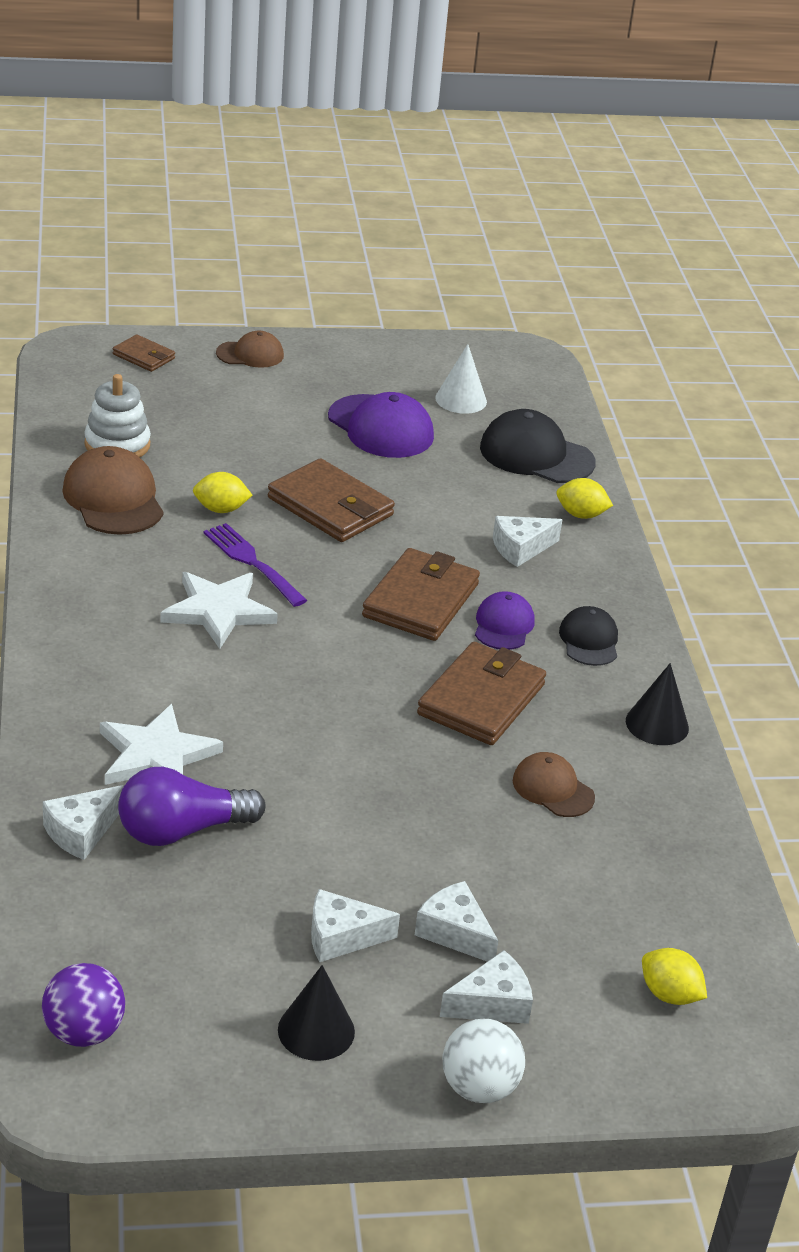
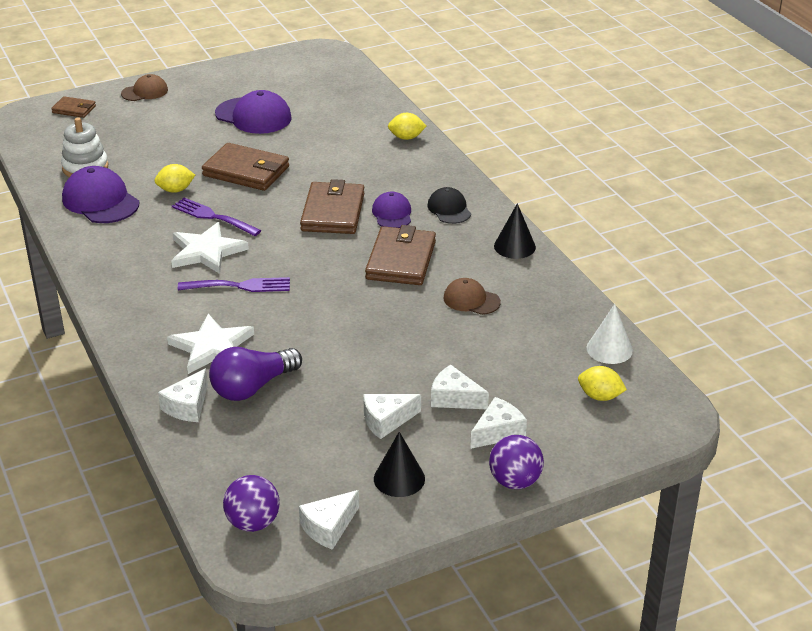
camera: 15 degrees left, 0 degrees up
brown cap [62,446,164,535] -> purple cap [62,166,139,223]
white cone [435,344,487,414] -> white cone moved to [586,304,633,364]
white ball [443,1019,525,1103] -> purple ball [489,435,544,489]
black cap [480,409,596,483] -> none
white cheese [493,516,562,567] -> white cheese moved to [299,490,359,550]
none -> purple fork [178,277,290,292]

